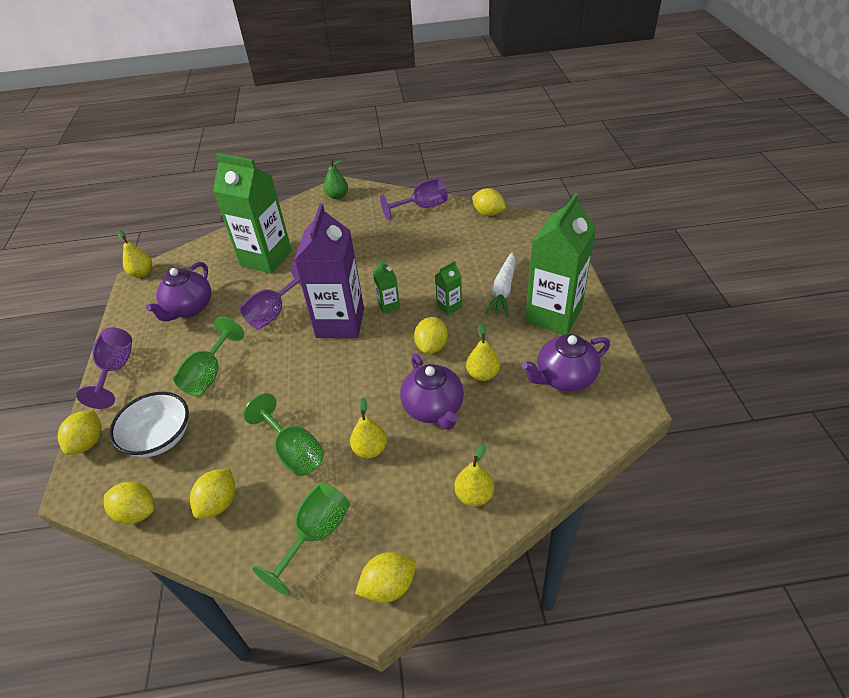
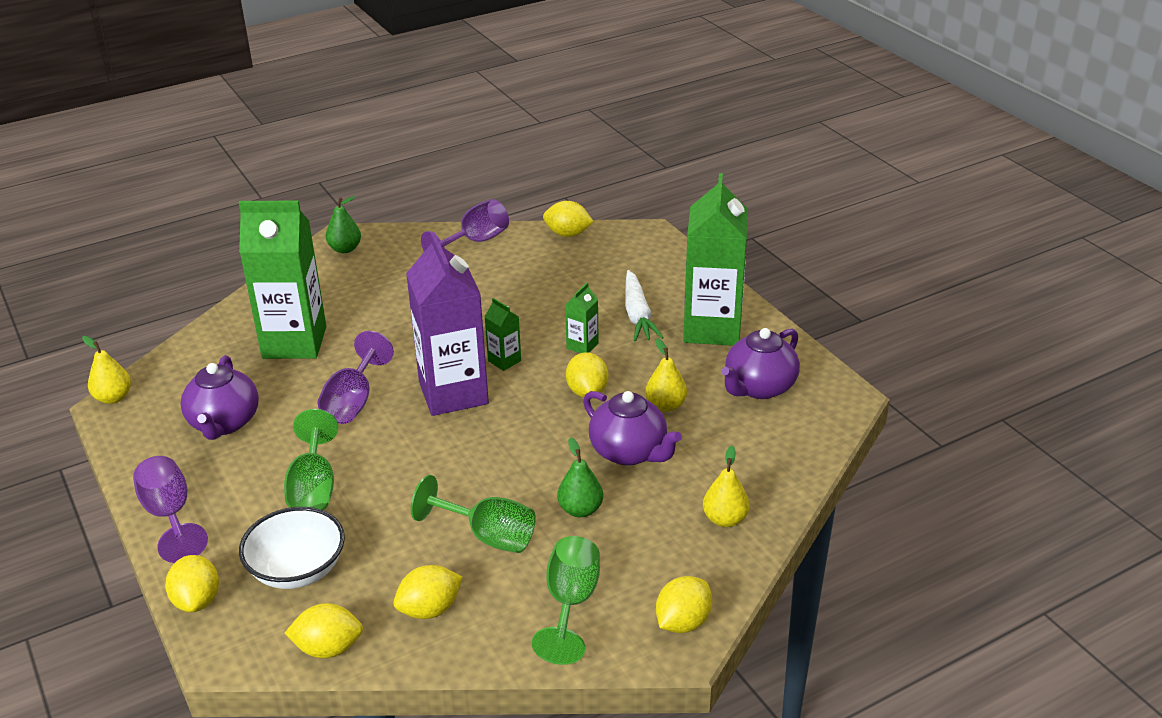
camera: 25 degrees left, 10 degrees down
yellow lemon [190,468,235,519] -> yellow lemon turned 60 degrees clockwise [393,565,463,619]
yellow pear [350,397,387,459] -> green pear [557,437,603,517]

